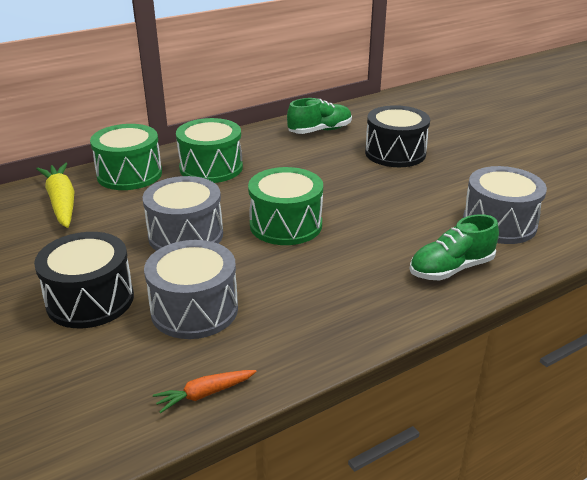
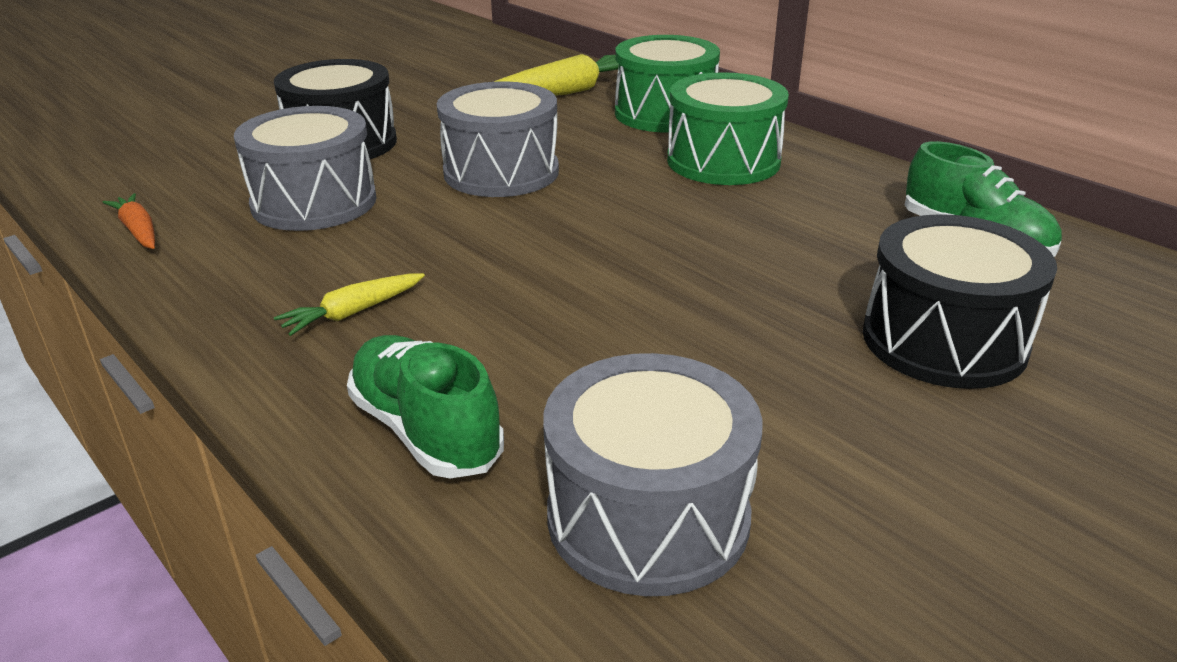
camera: 80 degrees right, 0 degrees up
green drum [248,167,323,245] -> none
none -> yellow carrot [274,273,425,336]

